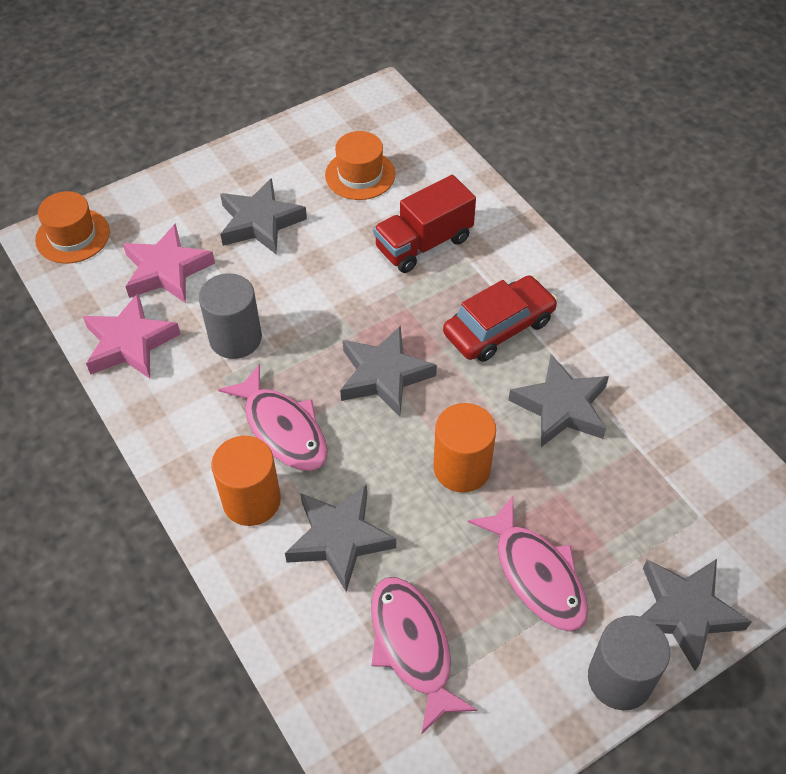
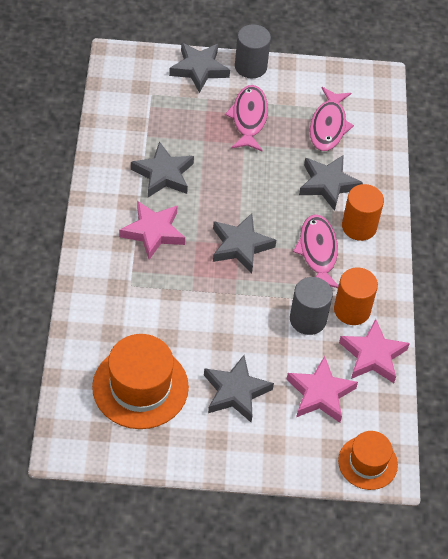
camera: 150 degrees left, 0 degrees up
orange hat [325,131,395,200] -> orange hat [92,334,189,429], size x1.64
red truck [373,175,476,273] -> none
orange cylinder [434,403,496,493] -> orange cylinder moved to [334,267,378,325]
red car [443,275,557,362] -> pink star [119,201,185,260]

